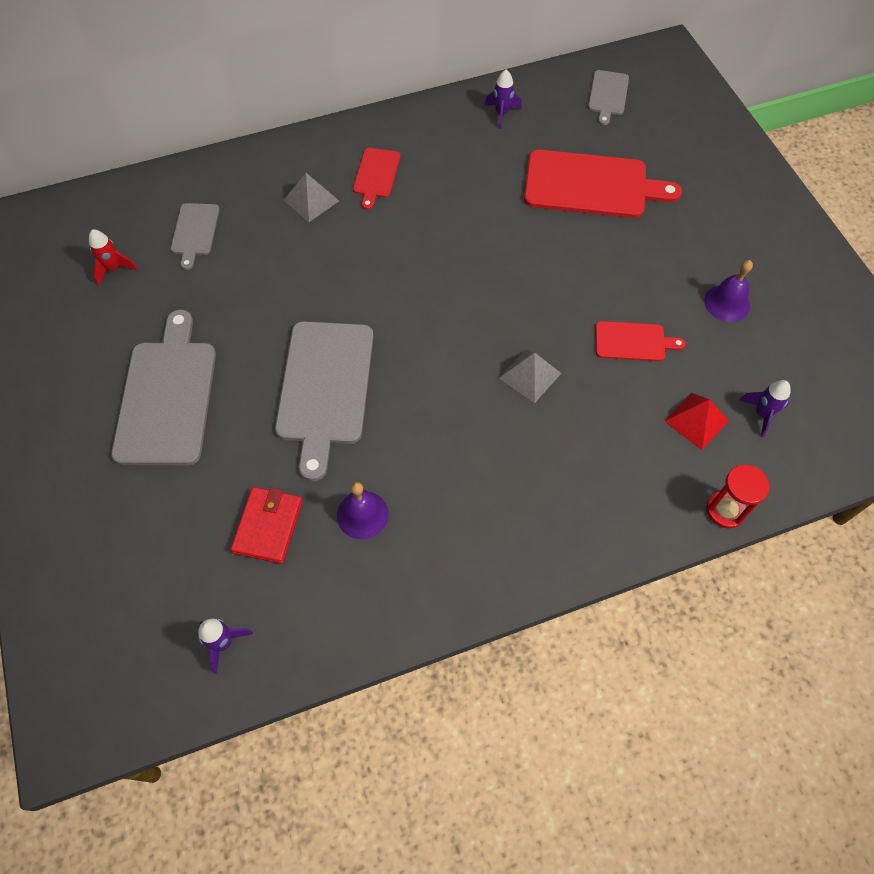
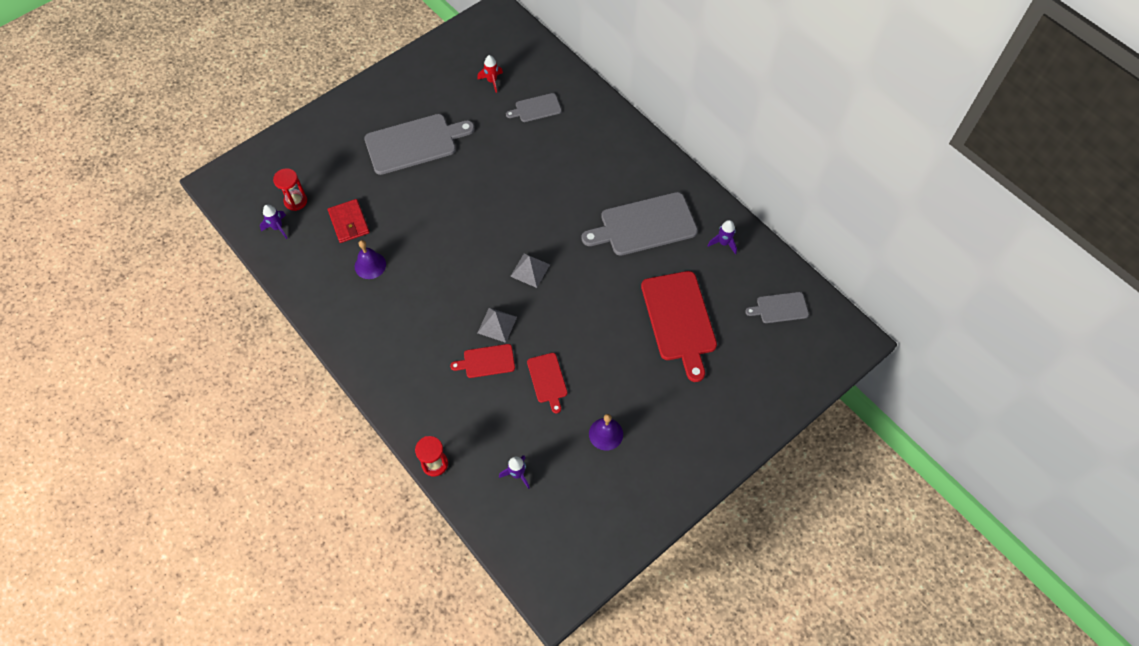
camera: 70 degrees right, 0 degrees up
red wallet [231,487,303,564] -> red wallet turned 75 degrees clockwise [328,199,370,243]
grey cutting board [275,321,374,481] -> grey cutting board moved to [582,192,698,256]
grey pyramid [284,173,339,222] -> grey pyramid moved to [510,254,550,288]
red cutting board [353,148,401,210] -> red cutting board moved to [450,344,515,378]
red pyramid [664,393,729,450] -> none
none -> red hourglass [273,168,307,211]

